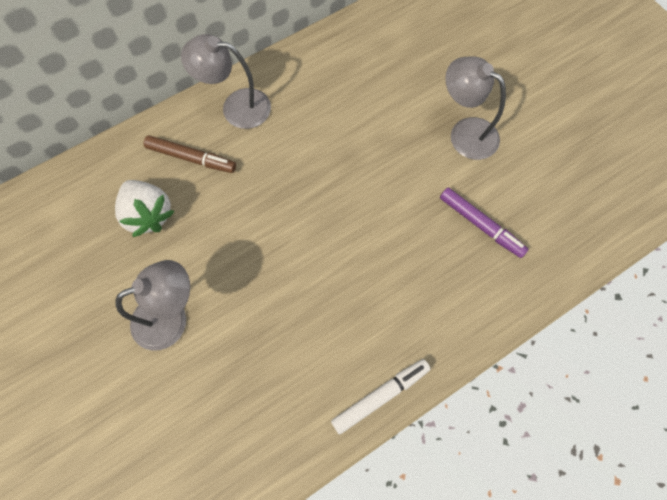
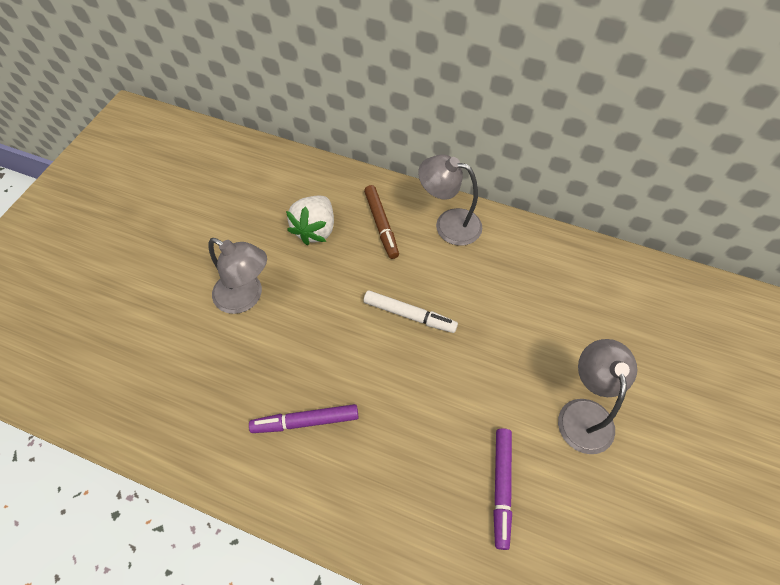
camera: 55 degrees right, 10 degrees down
grey lamp [181,34,271,129] -> grey lamp turned 45 degrees counterclockwise [418,155,482,246]
white marker [331,359,430,435] -> white marker moved to [364,290,458,333]
none -> purple marker [249,404,359,433]

